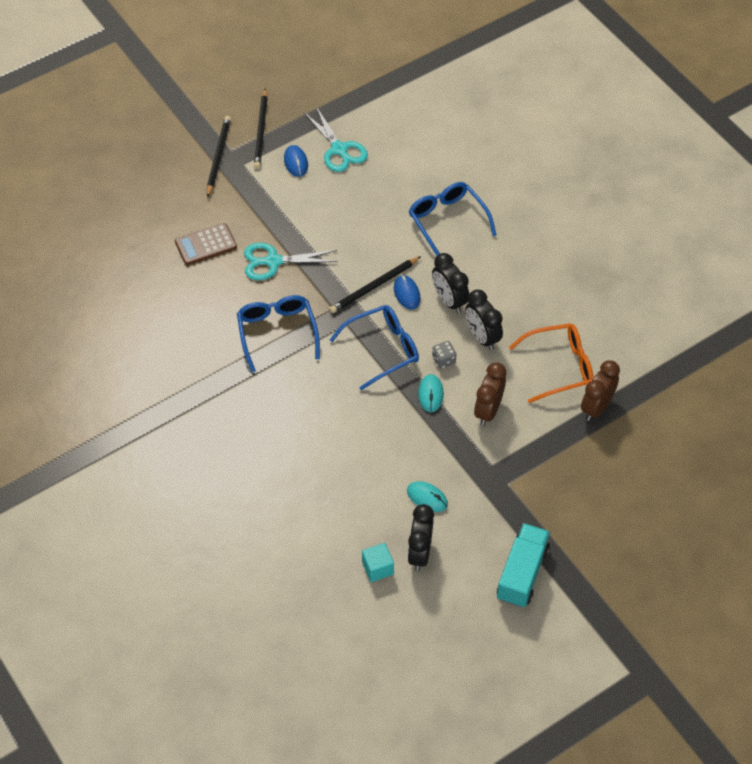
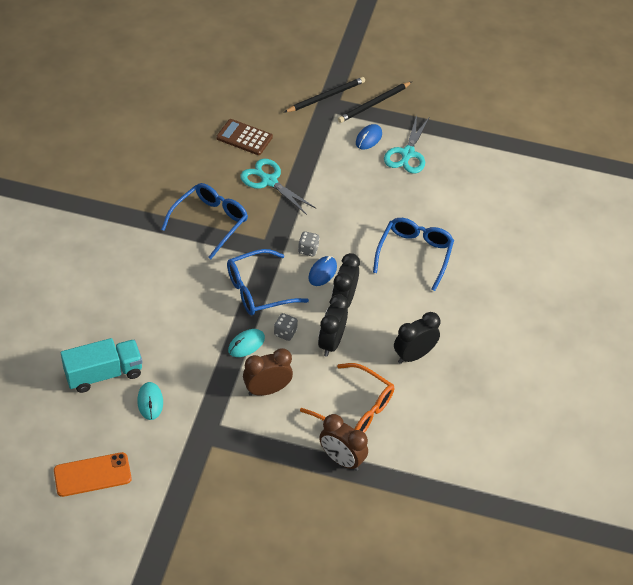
camera: 45 degrees right, 5 degrees down
black pencil [329,256,421,313] -> grey dice [298,231,320,256]
blue glasses [330,305,419,391] -> blue glasses turned 135 degrees clockwise [227,249,309,316]
turquoise cube [362,543,394,582] -> none
black clock [408,504,434,571] -> black clock moved to [394,312,440,364]
turquoise truck [497,523,550,608] -> turquoise truck moved to [61,338,143,393]
brown clock [581,360,620,421] -> brown clock turned 135 degrees counterclockwise [319,414,368,471]
none -> orange phone [54,452,132,497]

